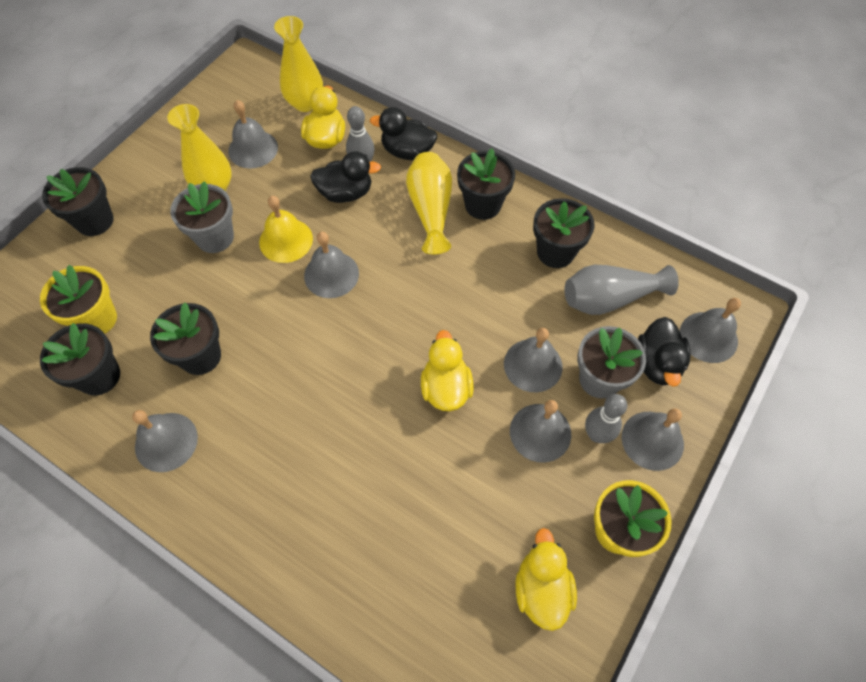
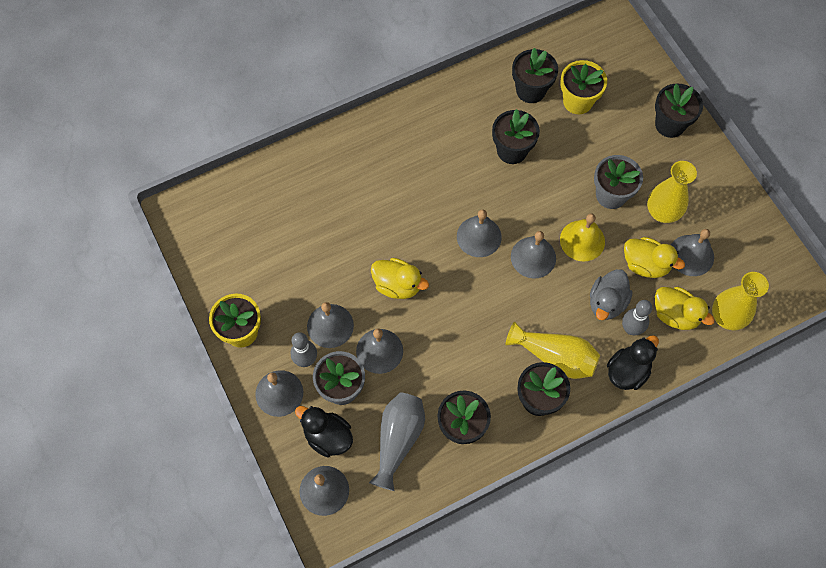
camera: 120 degrees right, 5 degrees up
grey bell [132,410,198,472] -> grey bell moved to [457,209,502,257]
black duck [310,151,381,203] -> grey duck [590,269,633,320]
yellow duck [516,528,577,631] -> yellow duck moved to [624,237,685,278]

